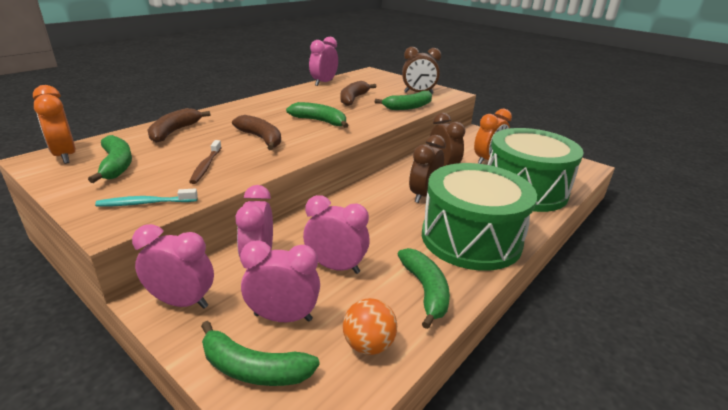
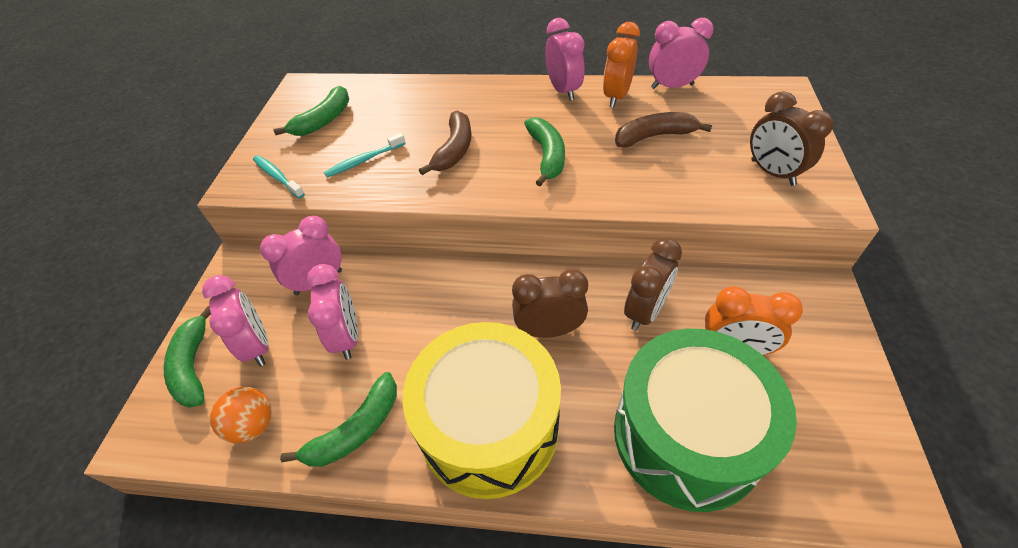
camera: 60 degrees right, 20 degrees up
orange clock [33,85,76,164] -> orange clock moved to [603,22,640,107]
pink clock [132,224,214,309] -> pink clock moved to [545,18,585,101]
brown banana [148,108,210,143] -> none
brown toothbrush [189,140,222,184] -> turquoise toothbrush [324,133,406,177]
green banana [375,91,432,110] -> none
green drum [422,163,537,271] -> yellow drum [402,322,561,499]

